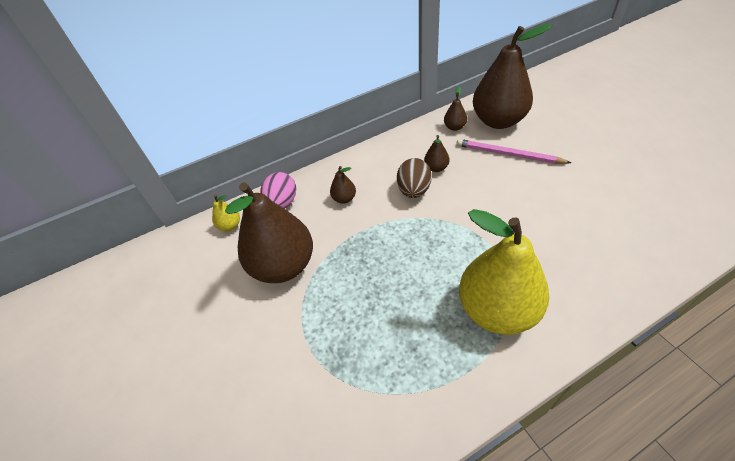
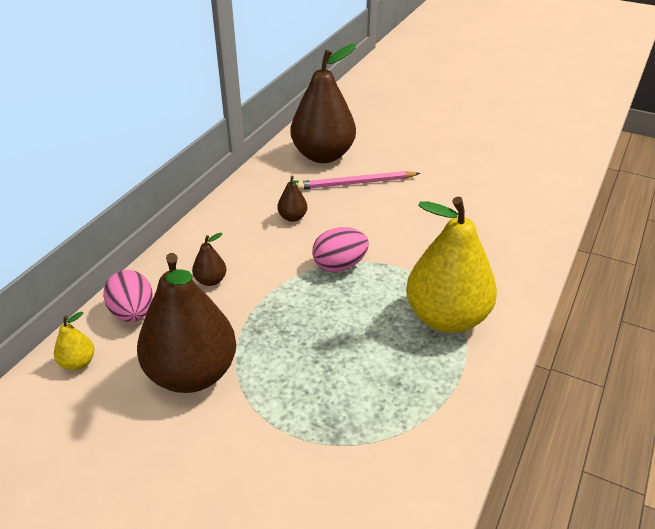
camera: 40 degrees left, 10 degrees down
brown egg [397,158,432,198] -> none
brown pear [444,86,467,131] -> none
none -> pink egg [312,227,369,272]

